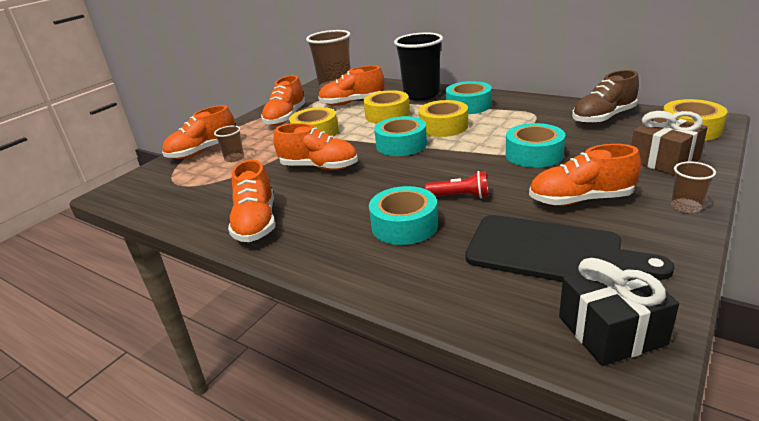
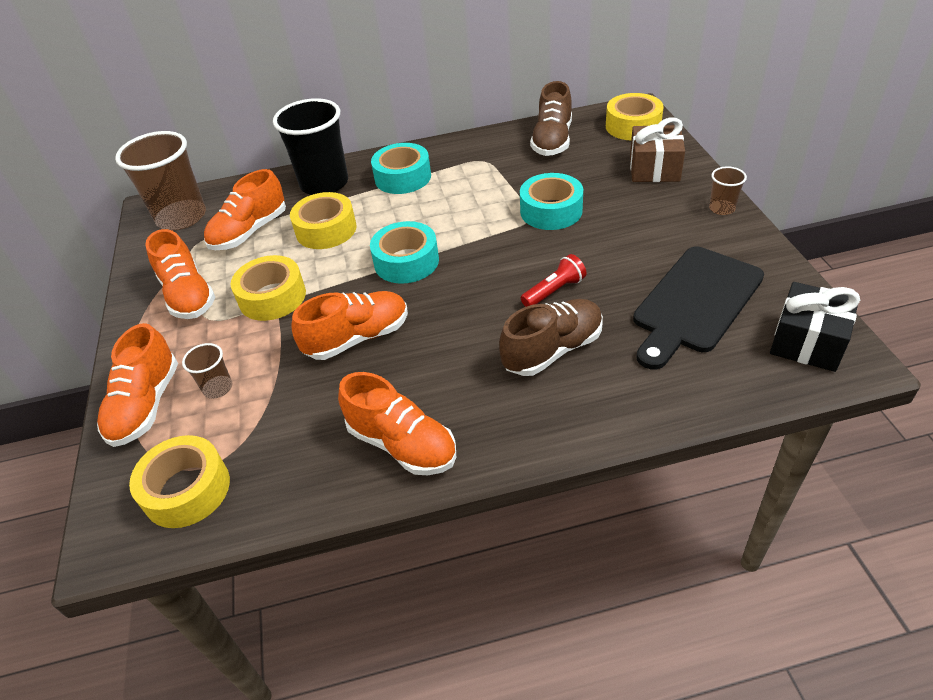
camera: 45 degrees left, 15 degrees up
turquoise tape [369,186,438,245] -> brown shoe [499,299,603,376]
yellow tape [418,100,468,137] -> yellow tape moved to [129,435,230,528]
black cutting board [465,215,675,282] -> black cutting board turned 150 degrees clockwise [633,247,764,369]
orange shoe [529,144,641,206] -> none

